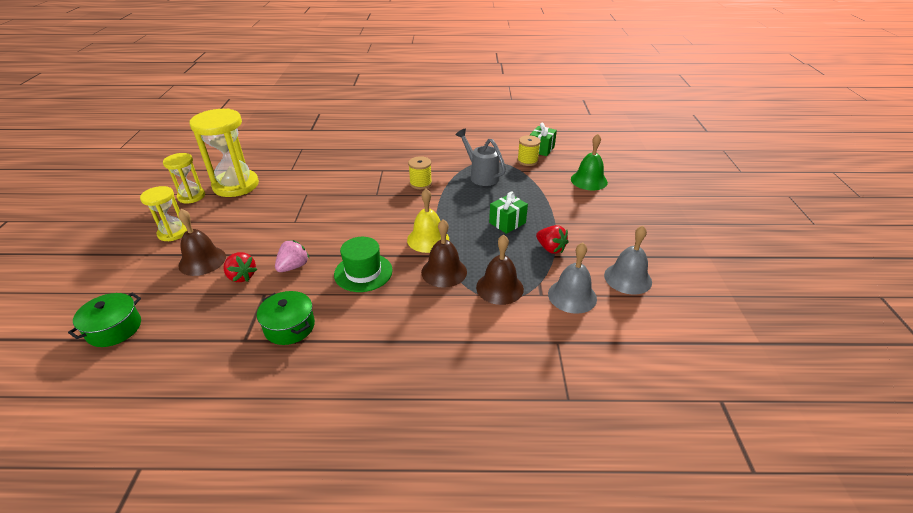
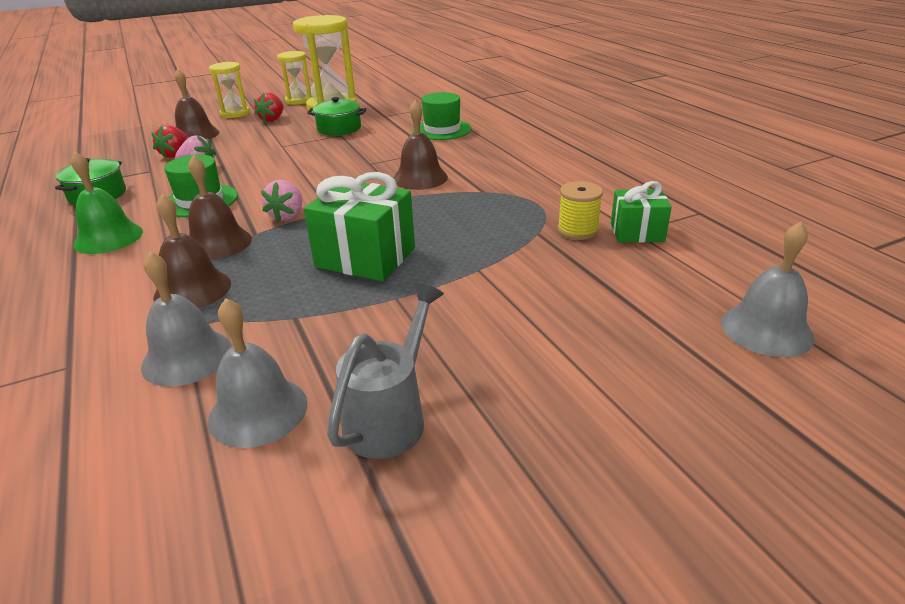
camera: 65 degrees right, 5 degrees down
green pot [68,293,141,347] -> green pot moved to [307,97,367,136]
yellow bell [407,189,449,253] -> pink strawberry [261,180,302,222]
yellow spool [408,156,432,189] -> brown bell [393,100,448,190]
grey watering can [455,129,506,186] -> grey watering can moved to [327,283,444,459]
green gift [489,192,528,234] -> green gift [304,172,415,281], size x1.63
red strawberry [536,225,569,254] -> red strawberry moved to [254,92,284,122]
green bell [571,134,608,190] -> green bell moved to [71,152,143,254]
none -> green hat [413,92,472,140]
none -> grey bell [721,221,815,357]

